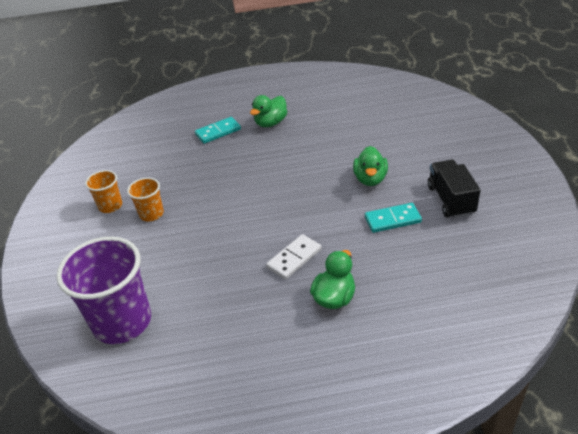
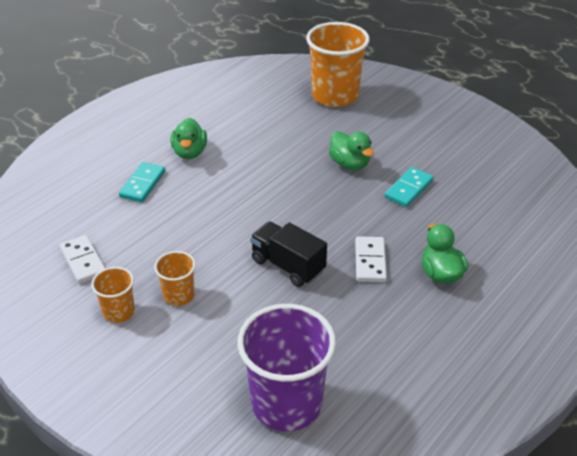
camera: 45 degrees left, 0 degrees up
black truck [428,160,481,218] -> black truck moved to [250,221,327,287]
none -> white domino [60,235,106,284]
none -> orange cup [306,22,370,107]

